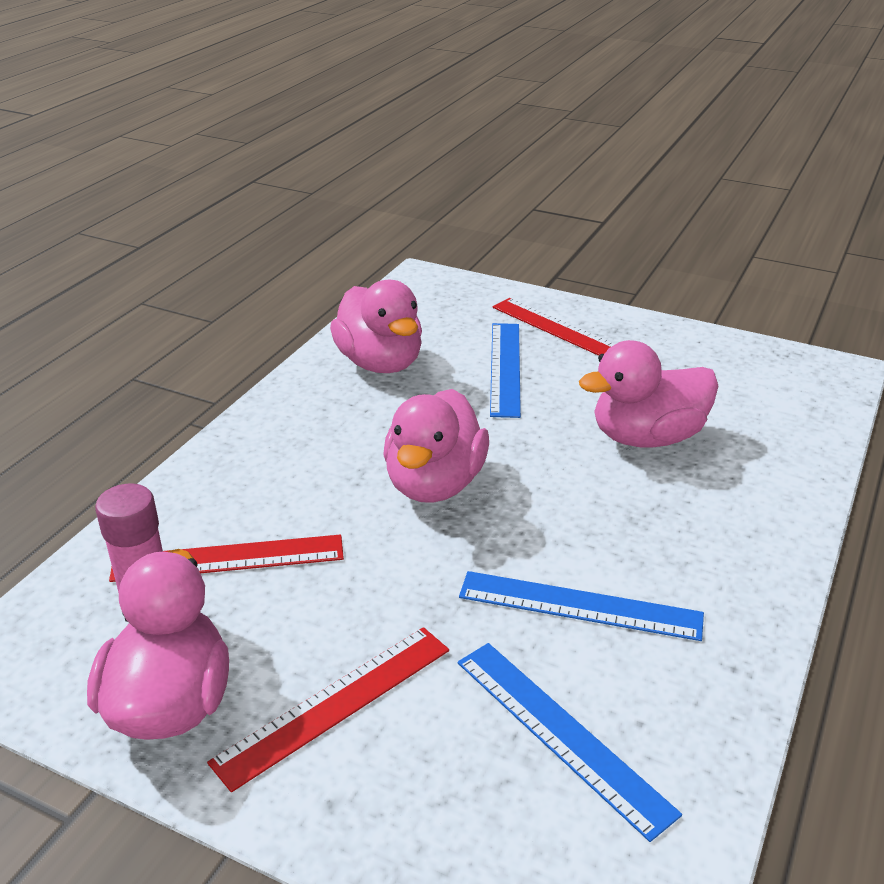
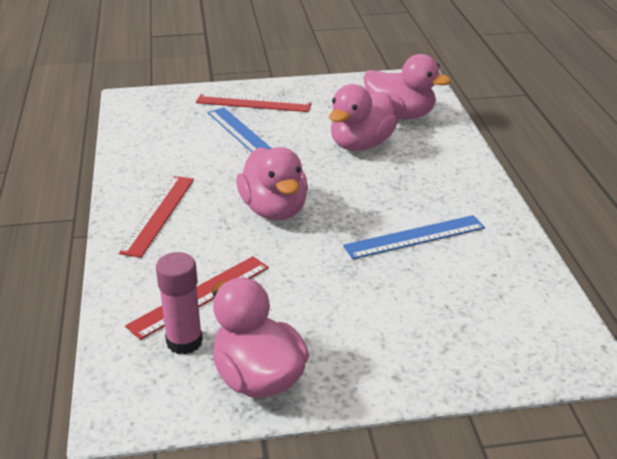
camera: 35 degrees left, 0 degrees up
red ruler [207,627,449,792] -> red ruler moved to [119,176,194,258]
pink duck [330,280,422,373] -> pink duck moved to [364,54,451,119]
blue ruler [458,643,682,842] -> none

